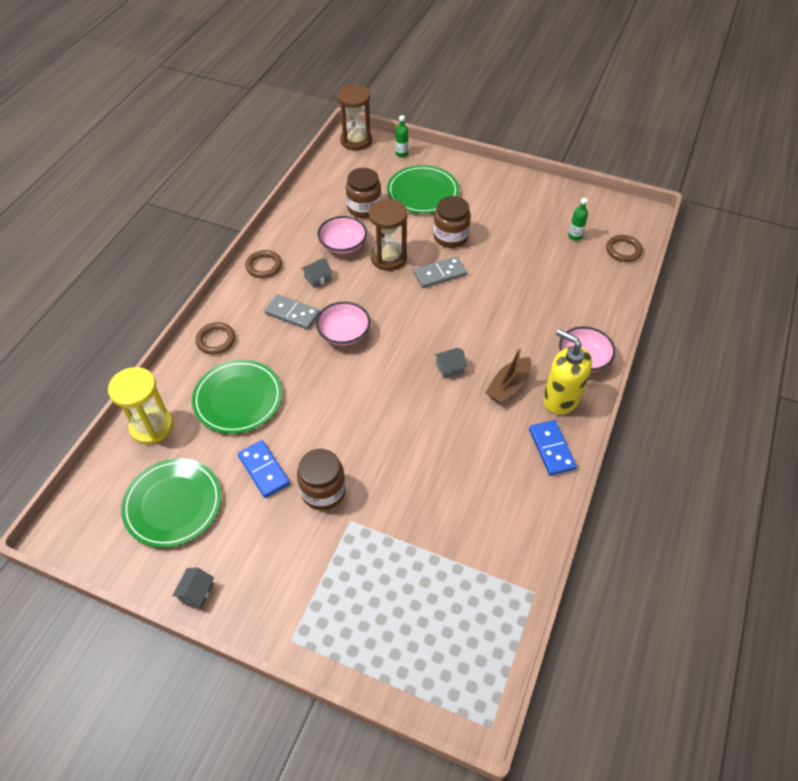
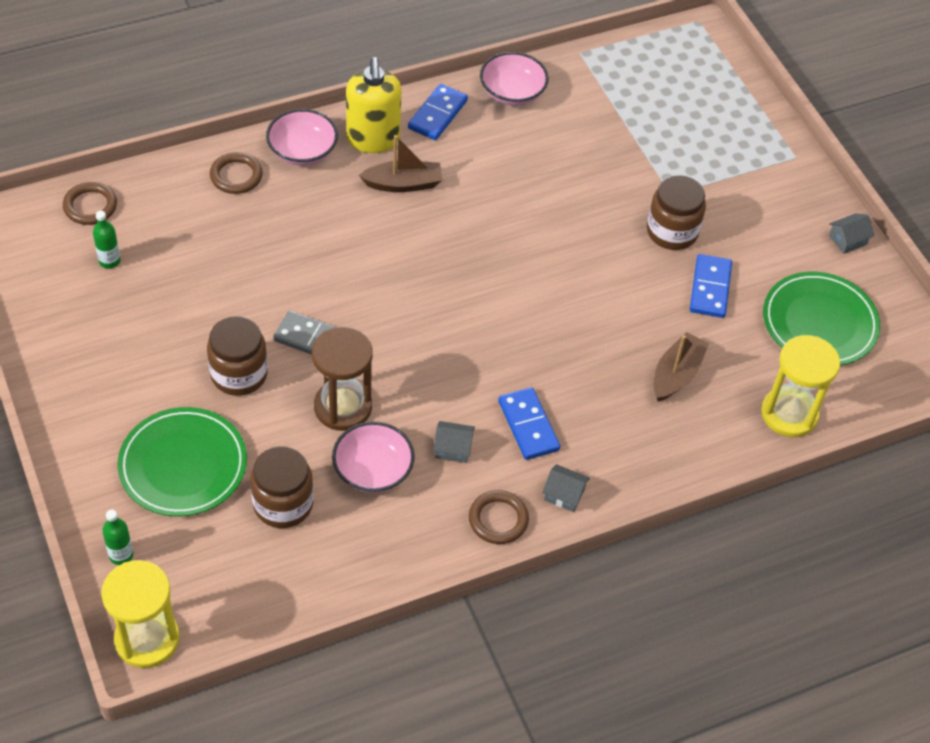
camera: 140 degrees left, 0 degrees up
green plate [192,360,282,434] -> brown boat [653,332,709,402]
brown ring [196,322,235,354] -> brown ring moved to [210,152,263,194]
grey domino [264,294,320,330] -> blue domino [498,387,560,460]
pink bowl [316,302,370,346] -> pink bowl moved to [480,52,549,106]
brown hourglass [337,84,372,151] -> yellow hourglass [101,560,180,668]
grey house [435,348,467,378] -> grey house moved to [542,464,590,512]

